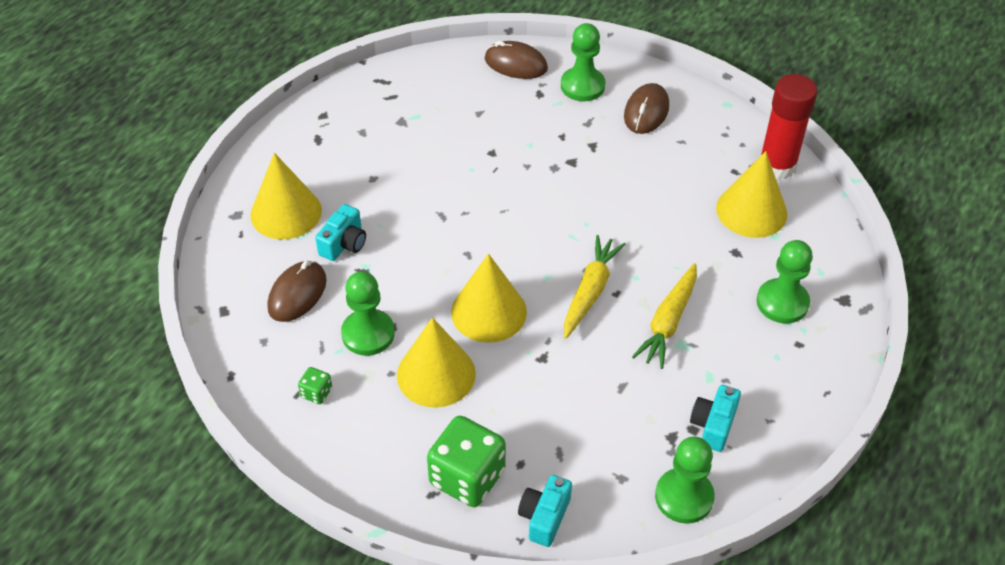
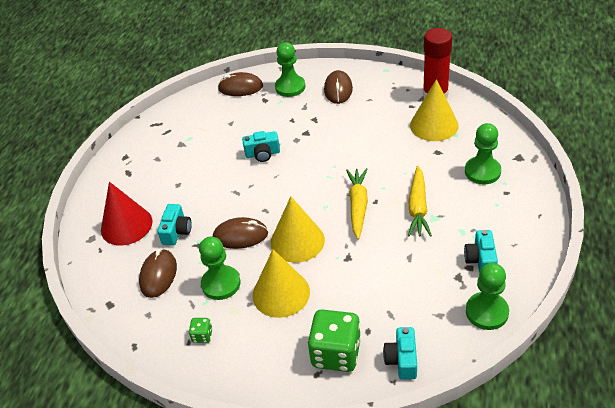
camera: 15 degrees left, 5 degrees down
yellow cone [250,153,322,239] -> red cone [101,182,152,246]
none -> brown mouse [213,217,268,249]
none -> turquoise camera [242,131,280,162]

